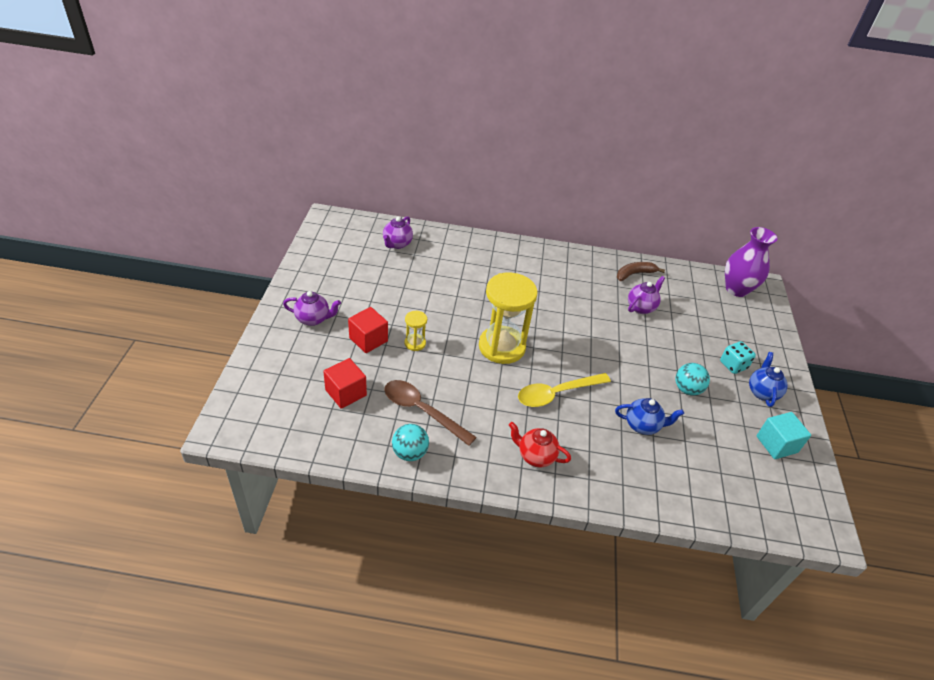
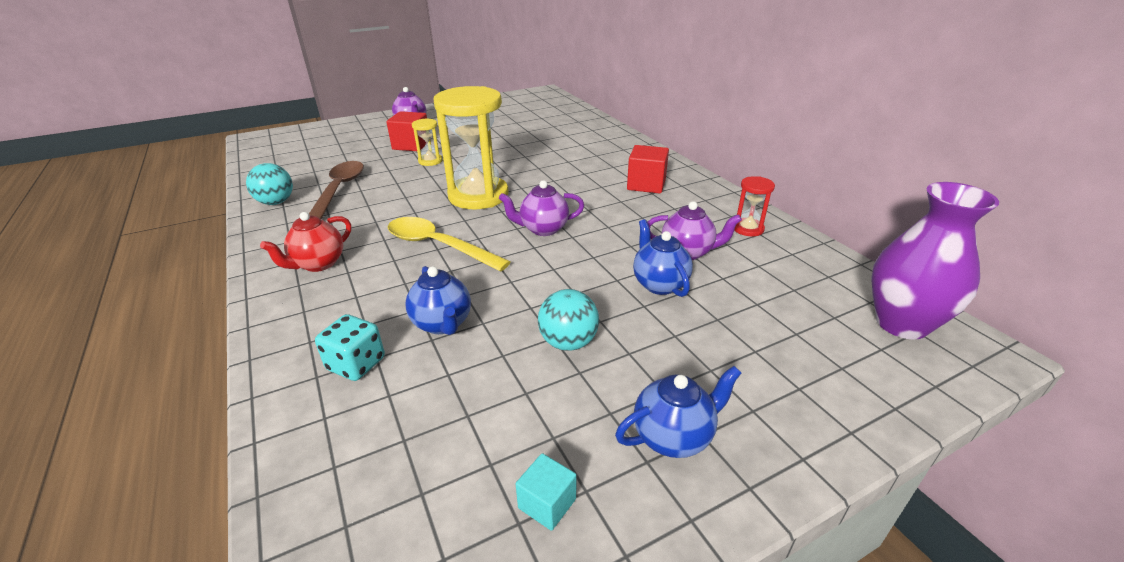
camera: 60 degrees right, 10 degrees down
red cube [323,358,367,409] -> red cube moved to [627,145,669,194]
purple teapot [383,216,413,249] -> purple teapot moved to [499,180,584,236]
red teapot [509,422,571,468] -> red teapot turned 135 degrees counterclockwise [260,212,351,272]
brown banana [617,262,665,281] -> red hourglass [734,176,775,236]
turquoise dice [720,341,756,374] -> turquoise dice moved to [315,314,385,381]
turquoise cube [756,412,811,459] -> turquoise cube [516,453,576,531], size x0.59
none -> blue teapot [633,219,693,297]

